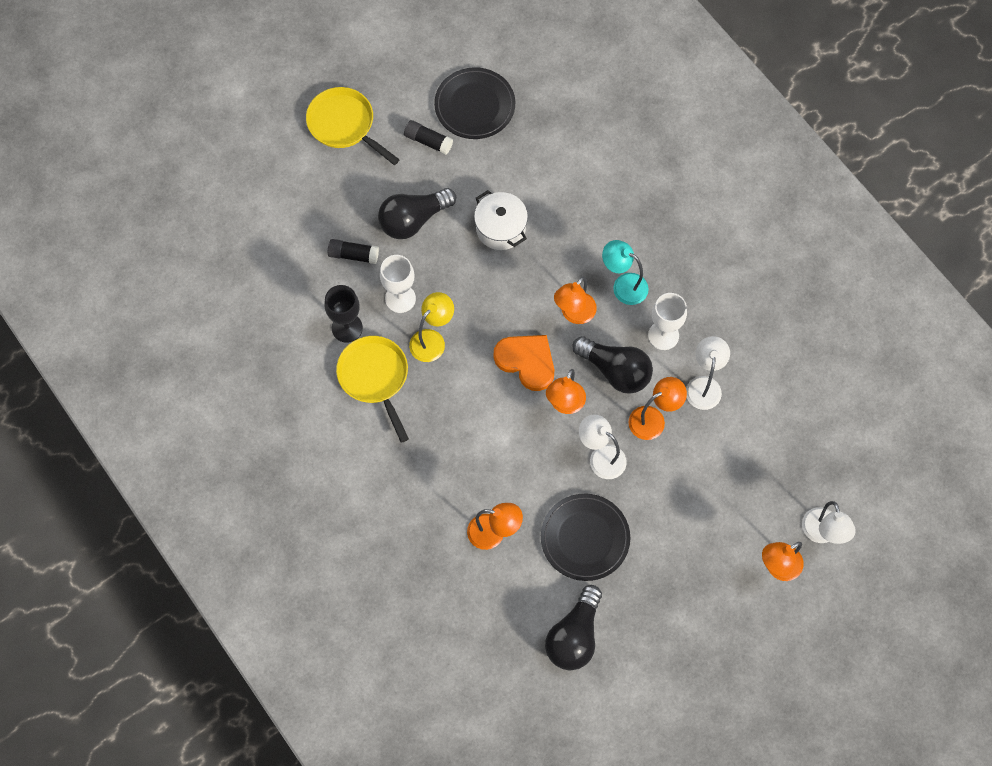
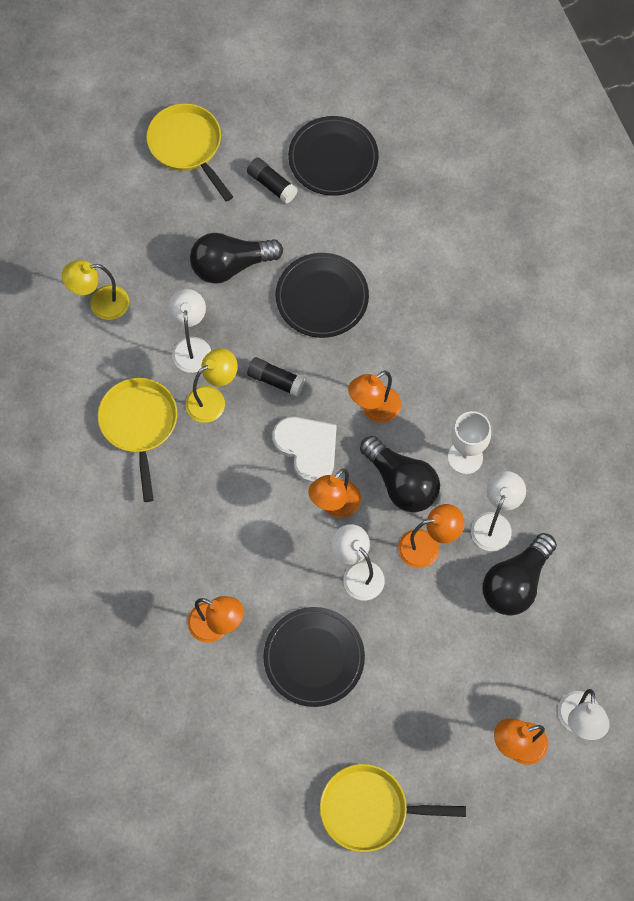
camera: 15 degrees right, 0 degrees up
black goblet [324,285,363,343] -> none
black glue stick [328,239,379,264] -> black glue stick moved to [247,357,305,397]
white goblet [380,255,416,313] -> white lamp [168,289,211,373]
white pot [474,190,528,250] -> black plate [276,253,369,338]
orange heart [493,335,554,391] -> white heart [273,417,337,484]
black light bulb [545,585,602,670] -> black light bulb moved to [482,533,557,616]
turquoise lamp [602,240,649,305] -> none
none -> yellow lamp [62,260,129,320]
none -> yellow pan [320,764,466,852]

